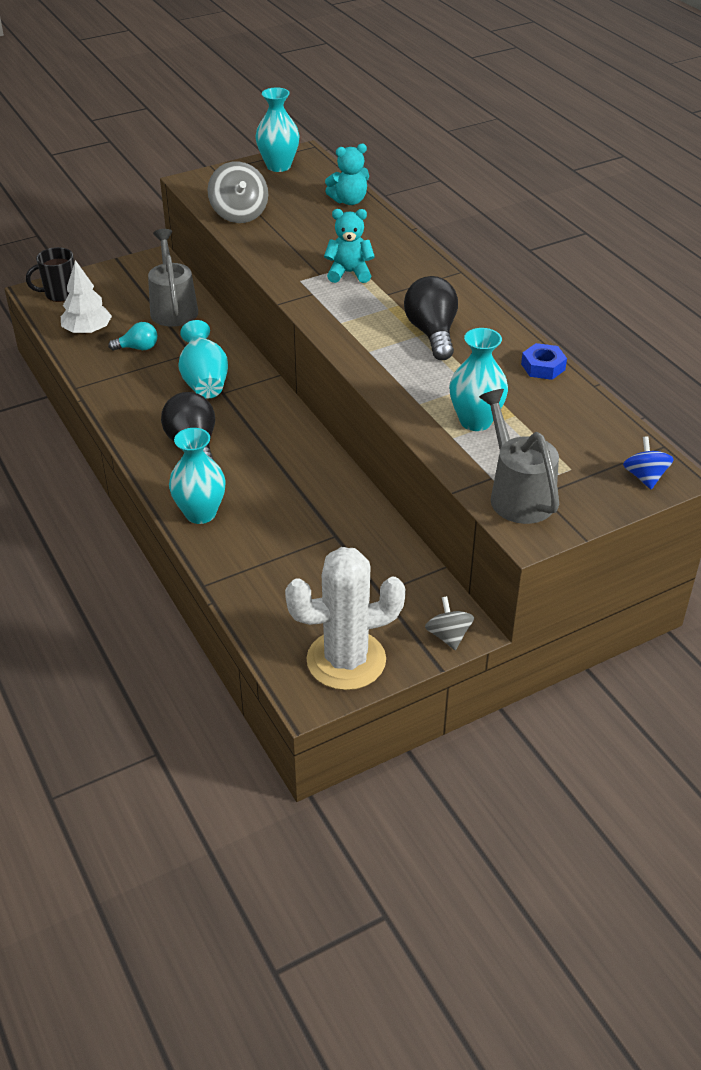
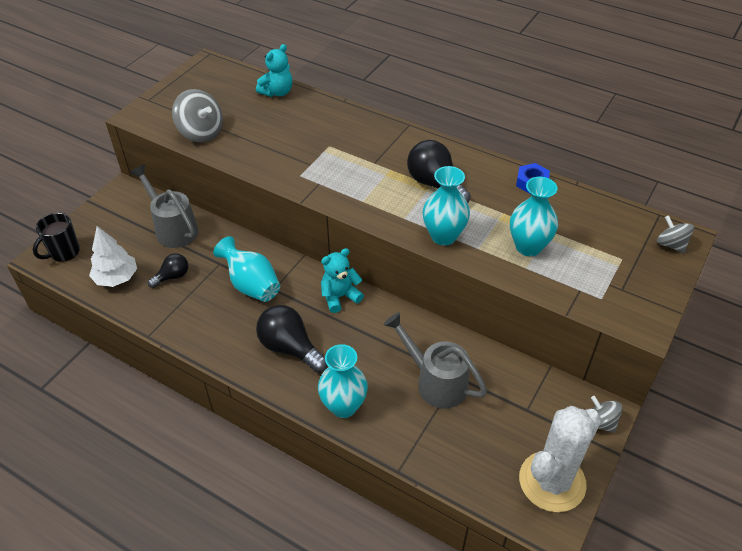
camera: 30 degrees left, 5 degrees up
turquoise light bulb [108,322,157,351] -> black light bulb [148,253,188,288]
turquoise vase [256,87,299,172] -> turquoise vase moved to [423,166,470,246]
turquoise teddy bear [324,209,375,283] -> turquoise teddy bear moved to [321,248,364,313]
grey watering can [479,389,559,524] -> grey watering can moved to [383,312,487,409]
blue spinning top [623,436,674,489] -> grey spinning top [657,216,694,253]

